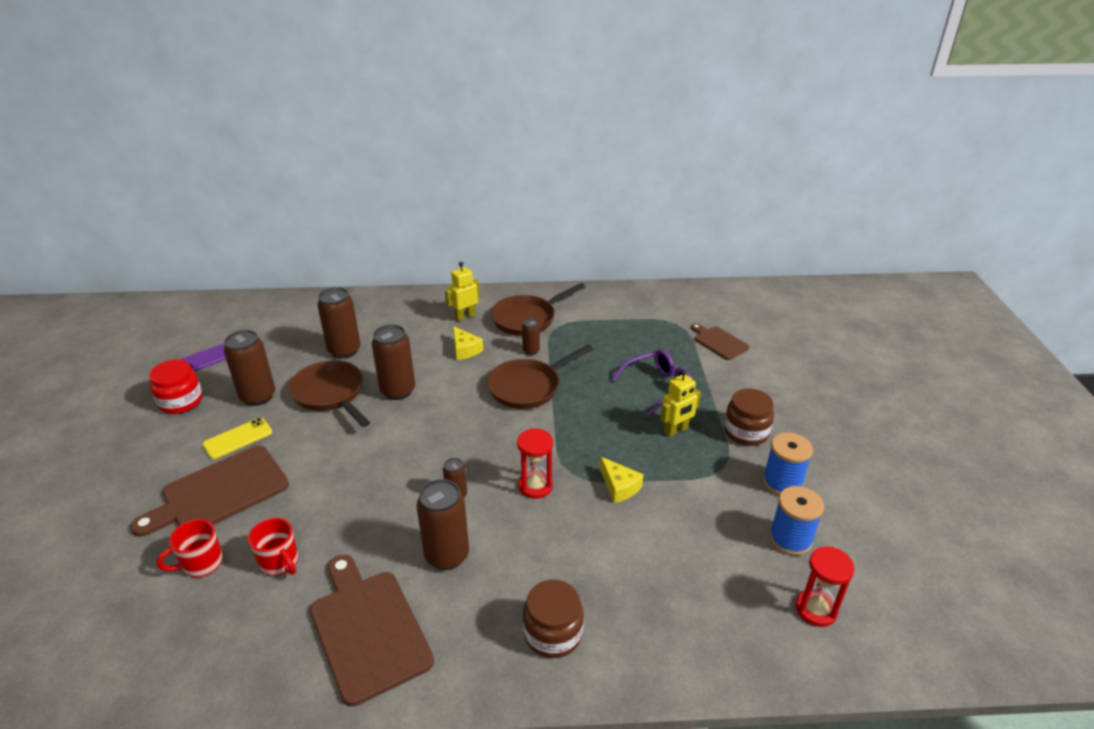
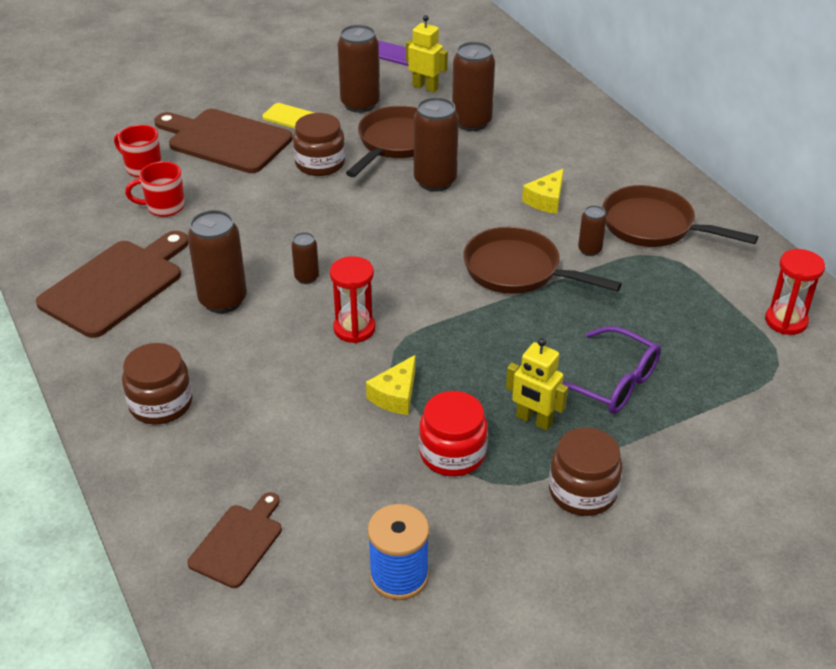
camera: 65 degrees right, 5 degrees up
red jar [149,360,203,414] -> red jar moved to [419,391,488,476]
red mug [248,518,298,576] -> red mug turned 60 degrees clockwise [125,161,185,217]
yellow robot [445,262,480,322] -> yellow robot moved to [406,15,448,93]
brown cutting board [691,323,749,360] -> brown cutting board moved to [187,492,282,588]
blue spool [763,432,813,496] -> none
red hourglass [796,547,855,627] -> red hourglass moved to [765,249,825,335]
none -> brown jar [293,113,345,176]

